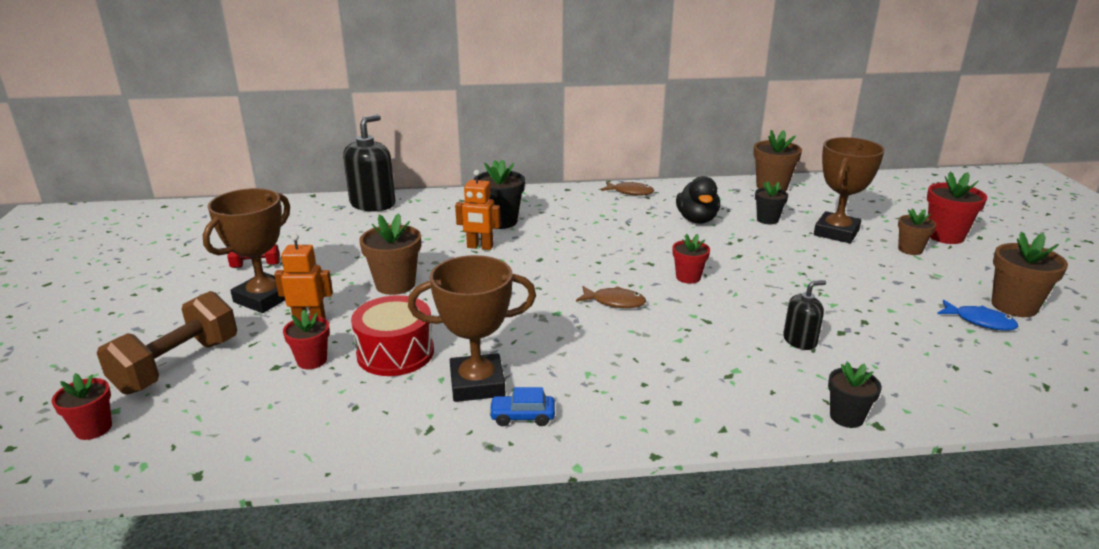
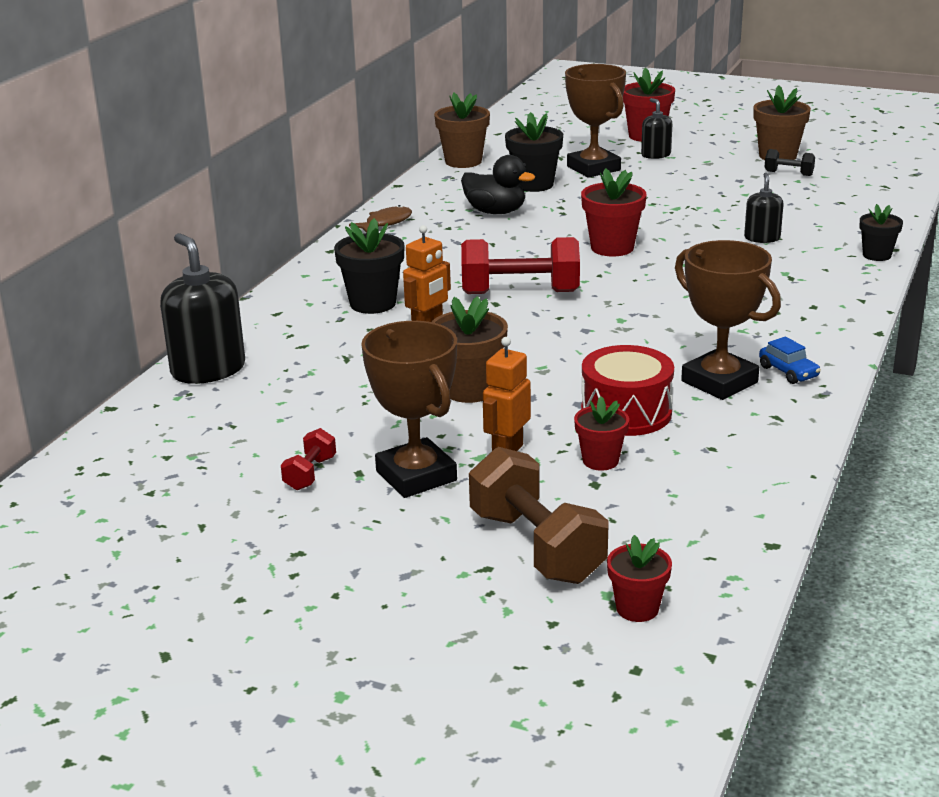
camera: 60 degrees left, 0 degrees up
brown trophy [408,255,536,402] -> brown trophy turned 60 degrees counterclockwise [675,240,781,400]
blue car [489,387,555,426] -> blue car turned 60 degrees counterclockwise [759,336,821,384]
brown fish [576,286,646,308] -> none
red flower pot [672,234,710,284] -> red flower pot [581,168,647,256], size x1.58
black flower pot [755,181,788,224] -> black flower pot [505,112,563,192], size x1.58
brown flower pot [898,208,937,255] -> black soap dispenser [641,98,672,159]
blue fish [937,300,1019,331] -> black dumbbell [764,149,815,176]
none -> red dumbbell [461,237,580,294]

